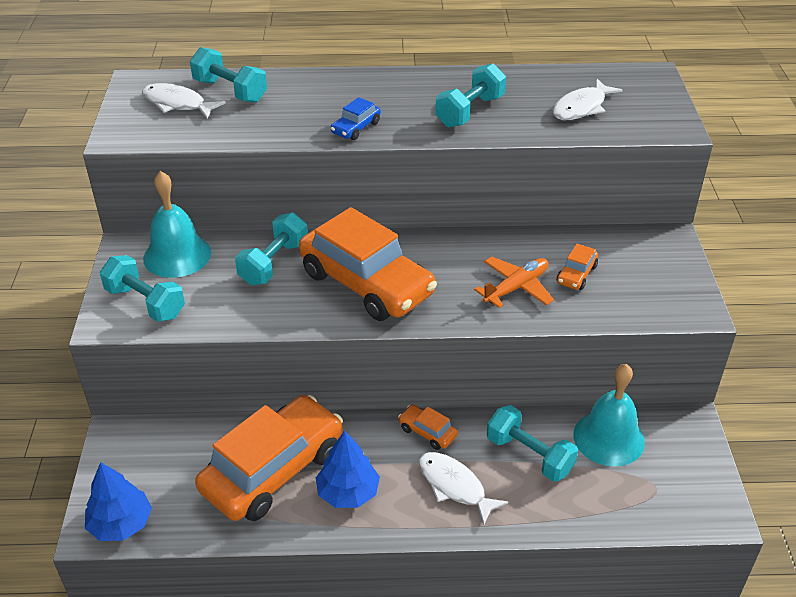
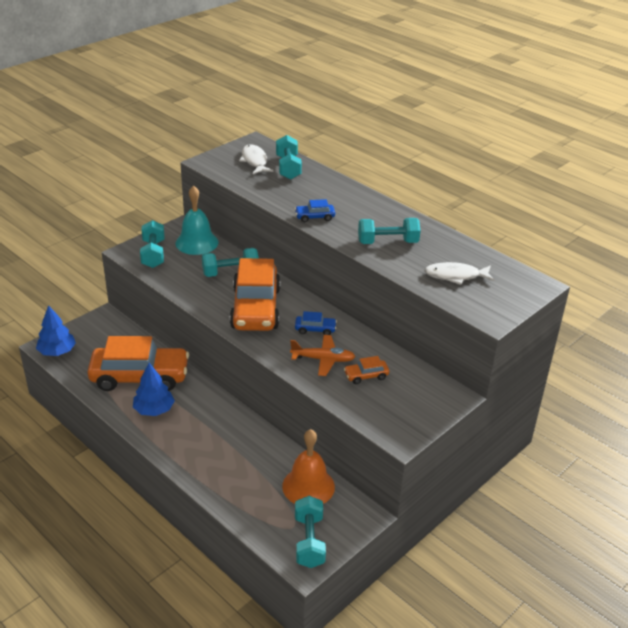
camera: 45 degrees right, 5 degrees down
orange car [398,405,458,450] -> none
white fish [419,452,508,525] -> none
turquoise dumbbell [487,405,578,482] -> turquoise dumbbell moved to [295,496,326,568]
turquoise bell [574,364,645,467] -> orange bell [282,429,335,504]
none -> blue car [295,311,337,335]

